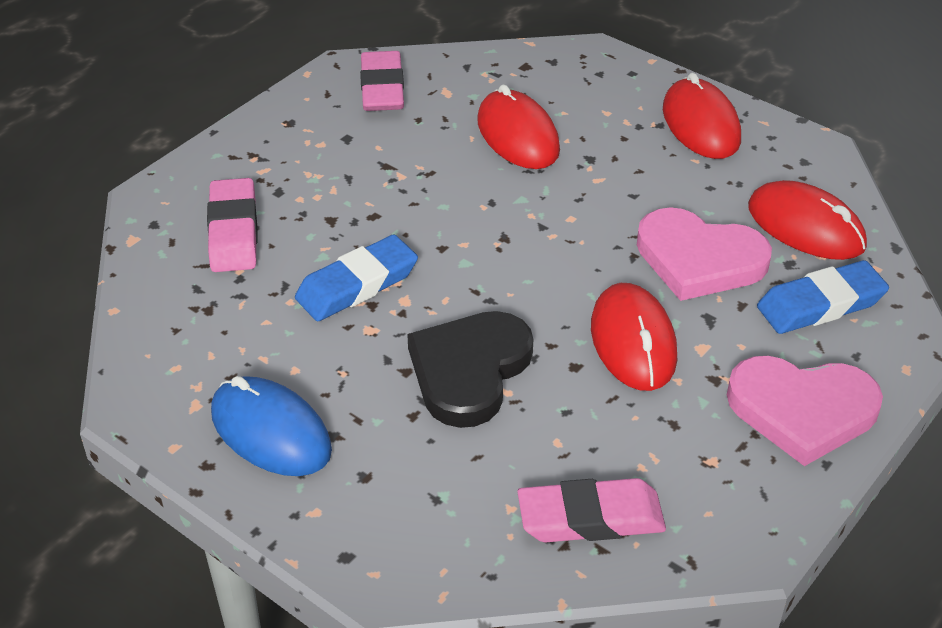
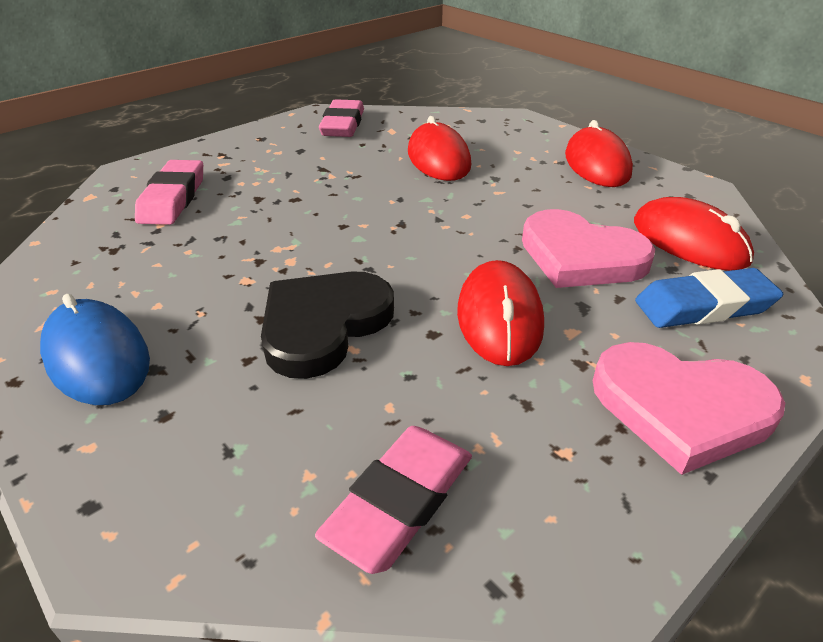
camera: 10 degrees right, 5 degrees down
blue eraser [295,235,418,321] -> none
pink eraser [517,478,666,543] -> pink eraser turned 60 degrees counterclockwise [315,426,472,574]

